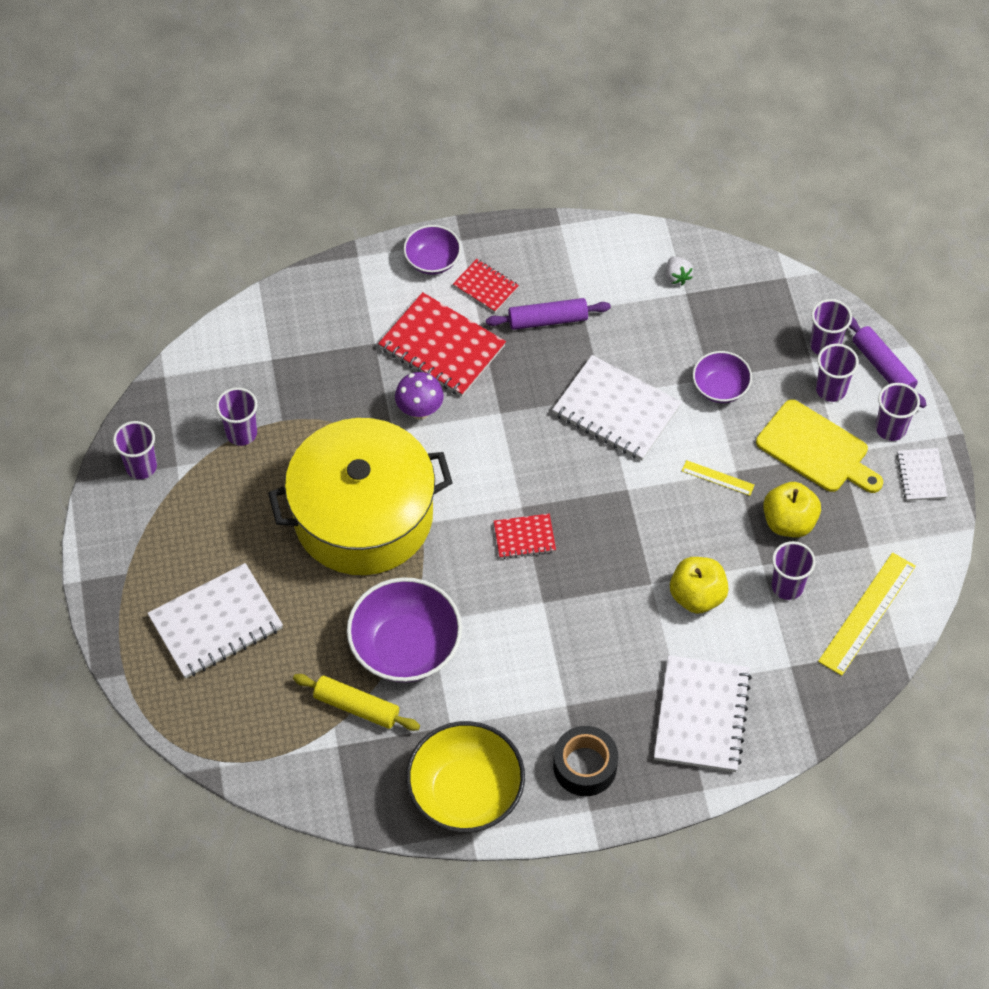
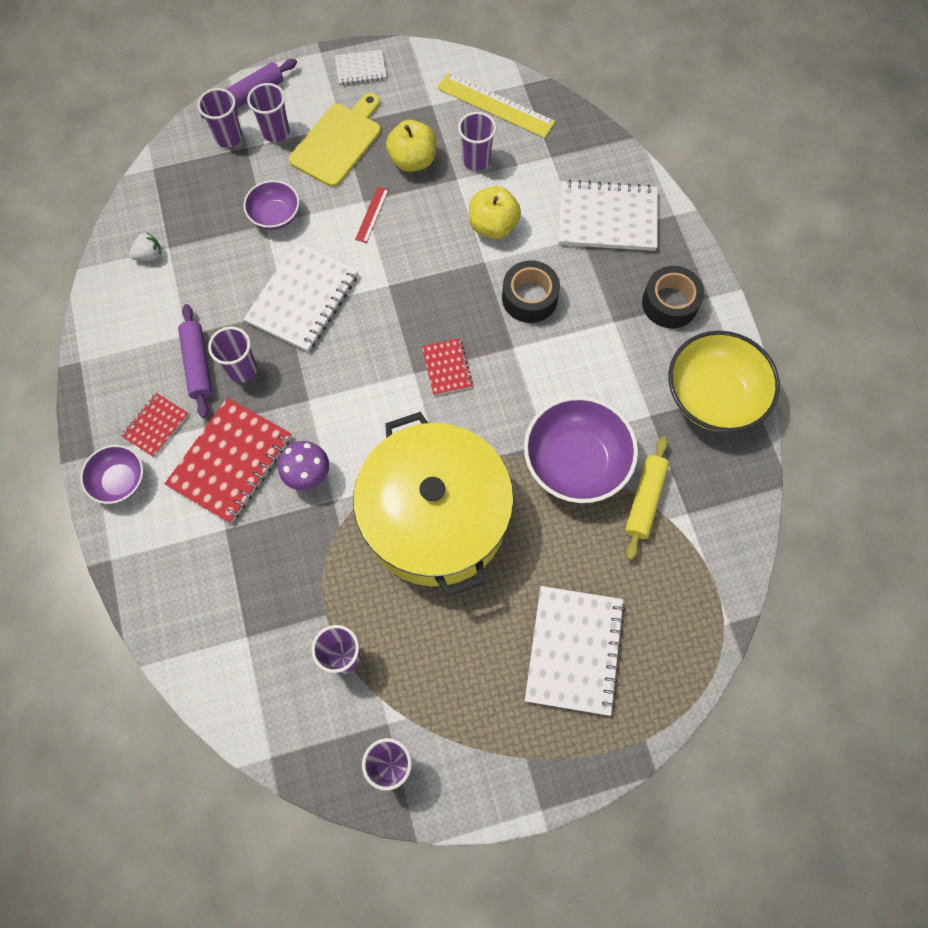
camera: 95 degrees left, 10 degrees up
white notebook [147,563,283,679] -> white notebook turned 45 degrees clockwise [525,586,625,716]
yellow ruler [682,460,755,496] -> red ruler [355,187,389,243]
purple cup [876,383,920,441] -> purple cup moved to [208,327,257,382]
none -> black tape [502,260,560,323]

